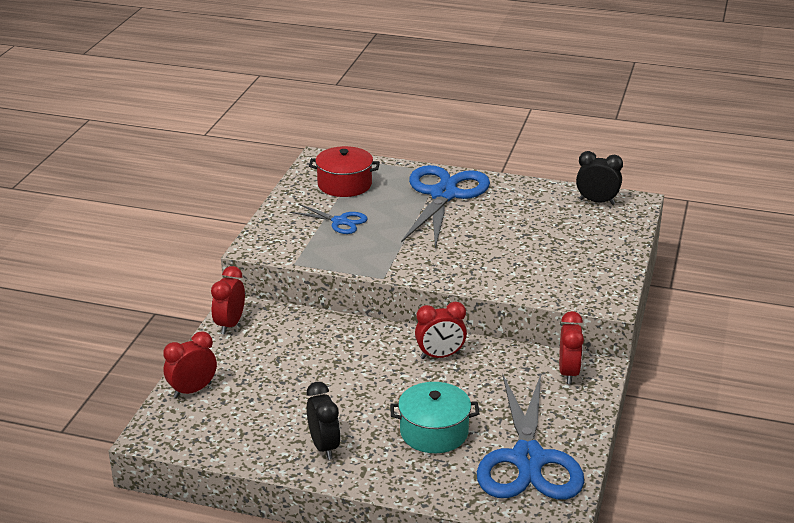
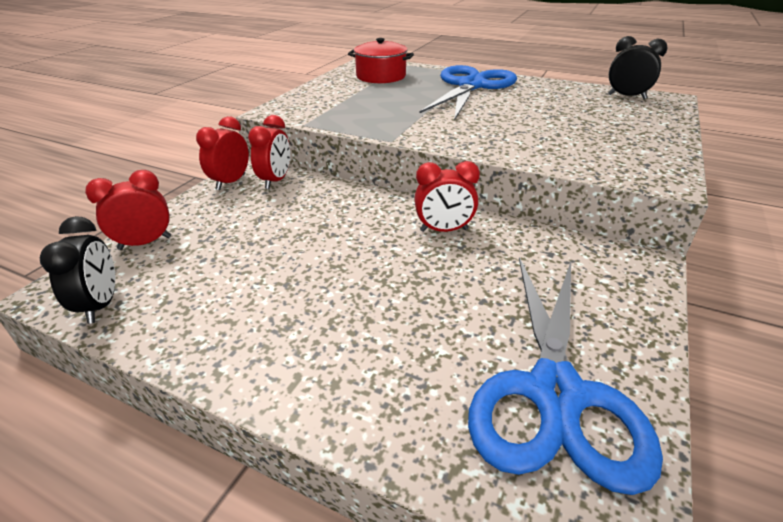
camera: 10 degrees right, 5 degrees up
blue scissors [290,204,367,234] -> none
black clock [307,382,341,460] -> black clock moved to [40,216,115,324]
turquoise pot [390,382,480,453] -> none
red clock [559,311,584,384] -> red clock moved to [248,115,290,189]

